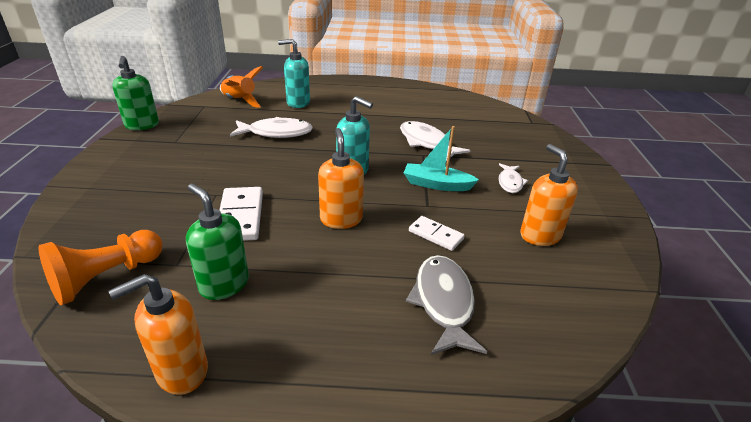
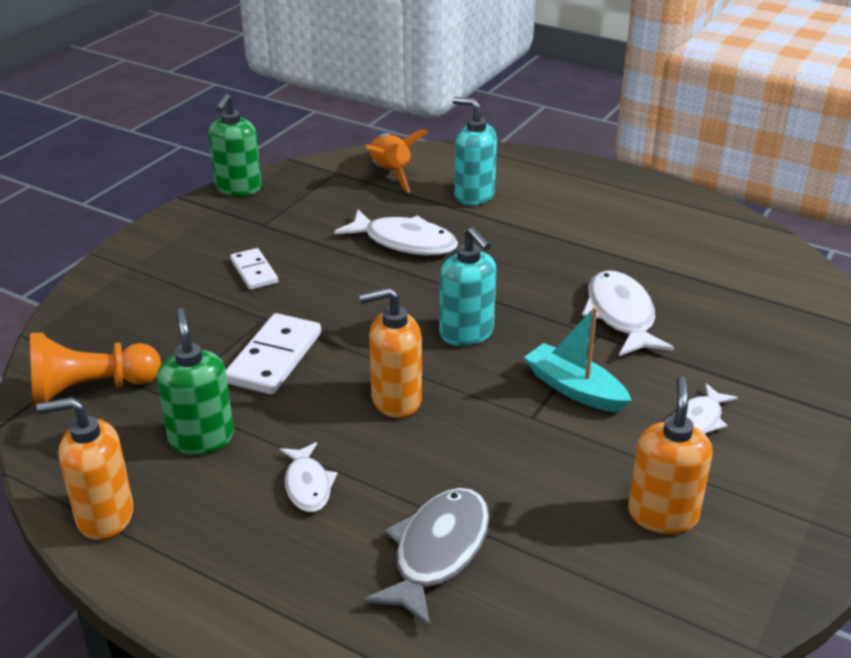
camera: 30 degrees right, 0 degrees up
orange soap dispenser [318,128,364,229] -> orange soap dispenser turned 120 degrees counterclockwise [359,287,422,418]
white domino [409,216,465,251] -> white domino moved to [230,248,278,290]
none -> white fish [280,442,338,512]

